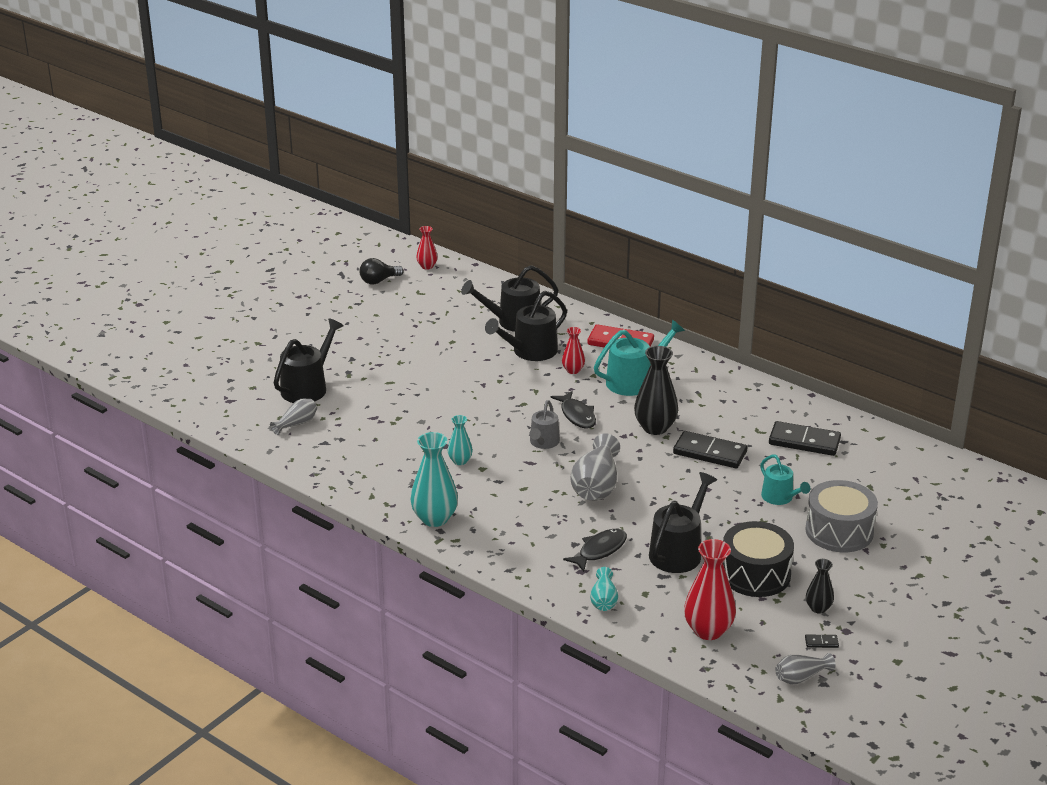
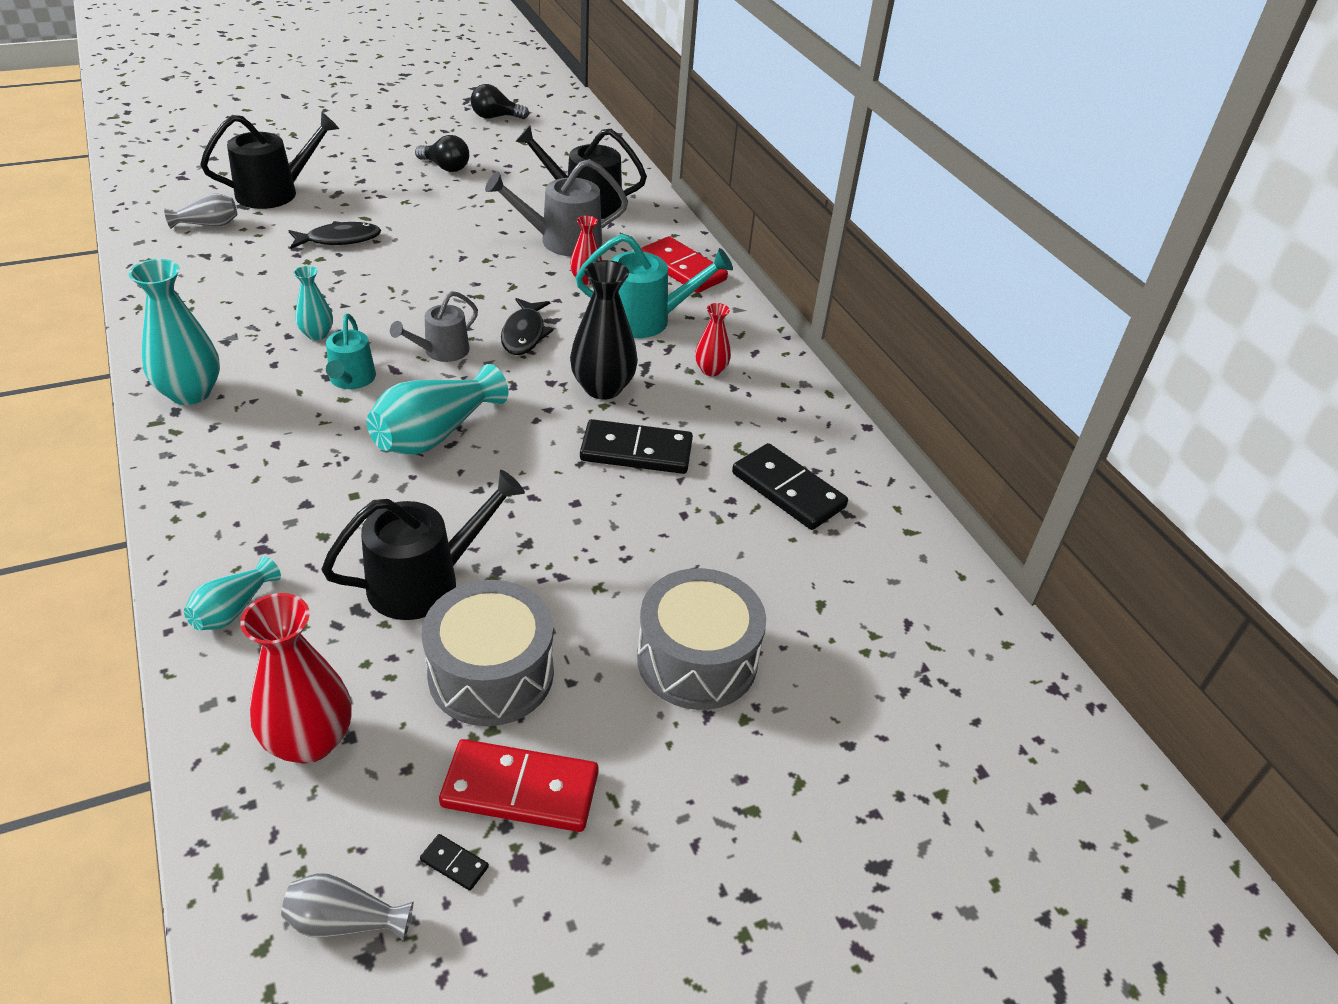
camera: 25 degrees right, 10 degrees up
red vase [416,226,437,270] -> red vase moved to [695,303,731,376]
black watering can [485,291,567,361] -> grey watering can [485,159,628,257]
black fish [563,529,627,572] -> black fish moved to [288,221,381,249]
grey vase [570,433,620,501] -> turquoise vase [367,364,508,455]
black domino [673,431,747,468] -> black domino turned 45 degrees counterclockwise [580,419,693,474]
black drum [723,521,794,597] -> grey drum [422,580,554,726]
turquoise watering can [760,455,810,505] -> turquoise watering can moved to [326,314,376,389]
black vase [806,559,834,614] -> red domino [439,739,599,832]
none -> black light bulb [415,135,469,172]

